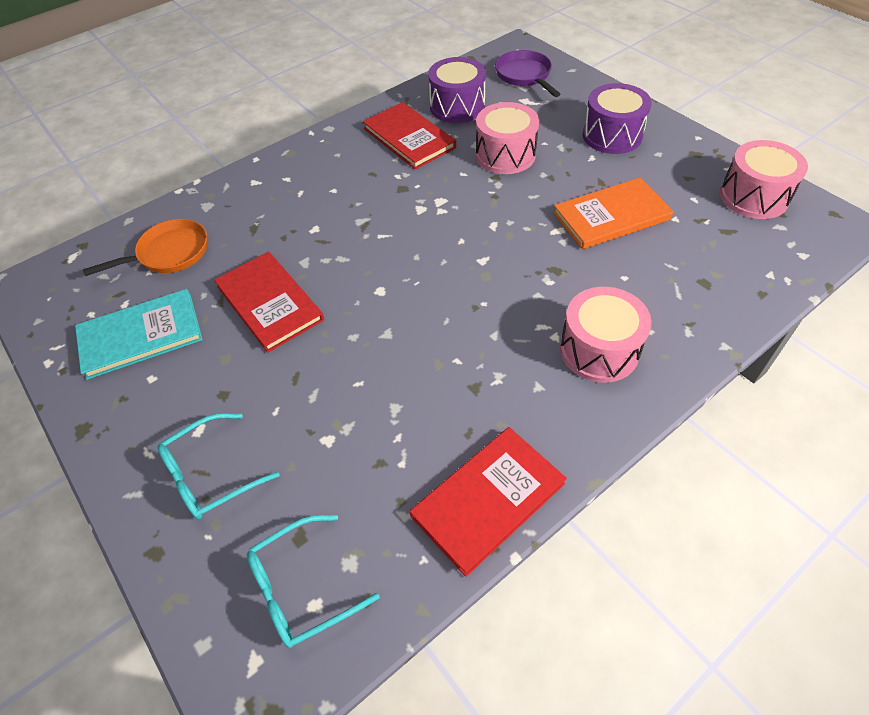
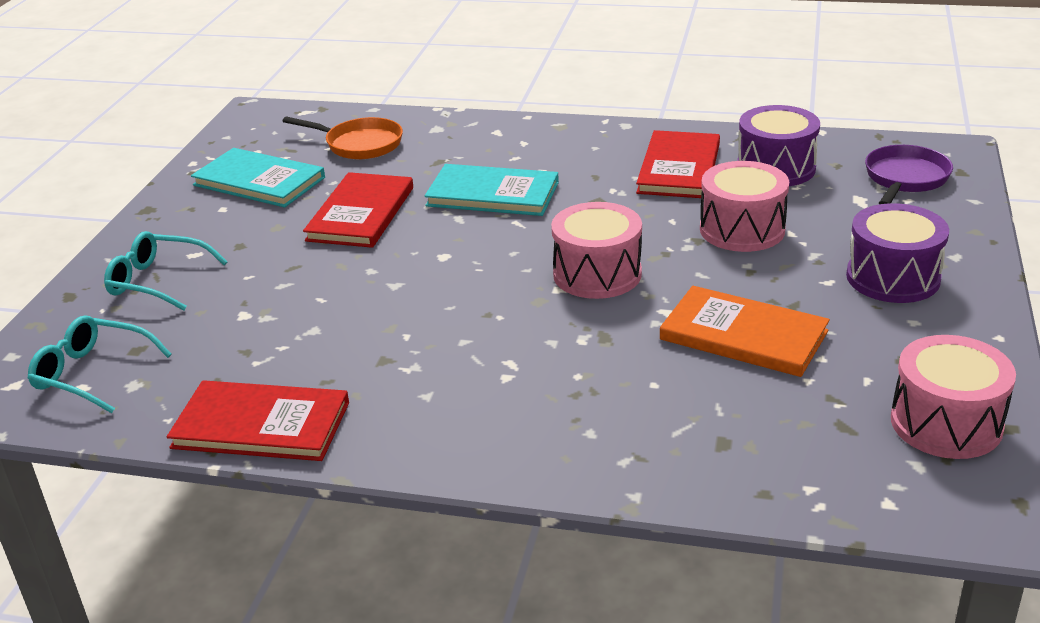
camera: 50 degrees right, 20 degrees down
pink drum [560,287,652,383] -> pink drum moved to [551,202,642,299]
none -> turquoise book [425,164,559,216]

